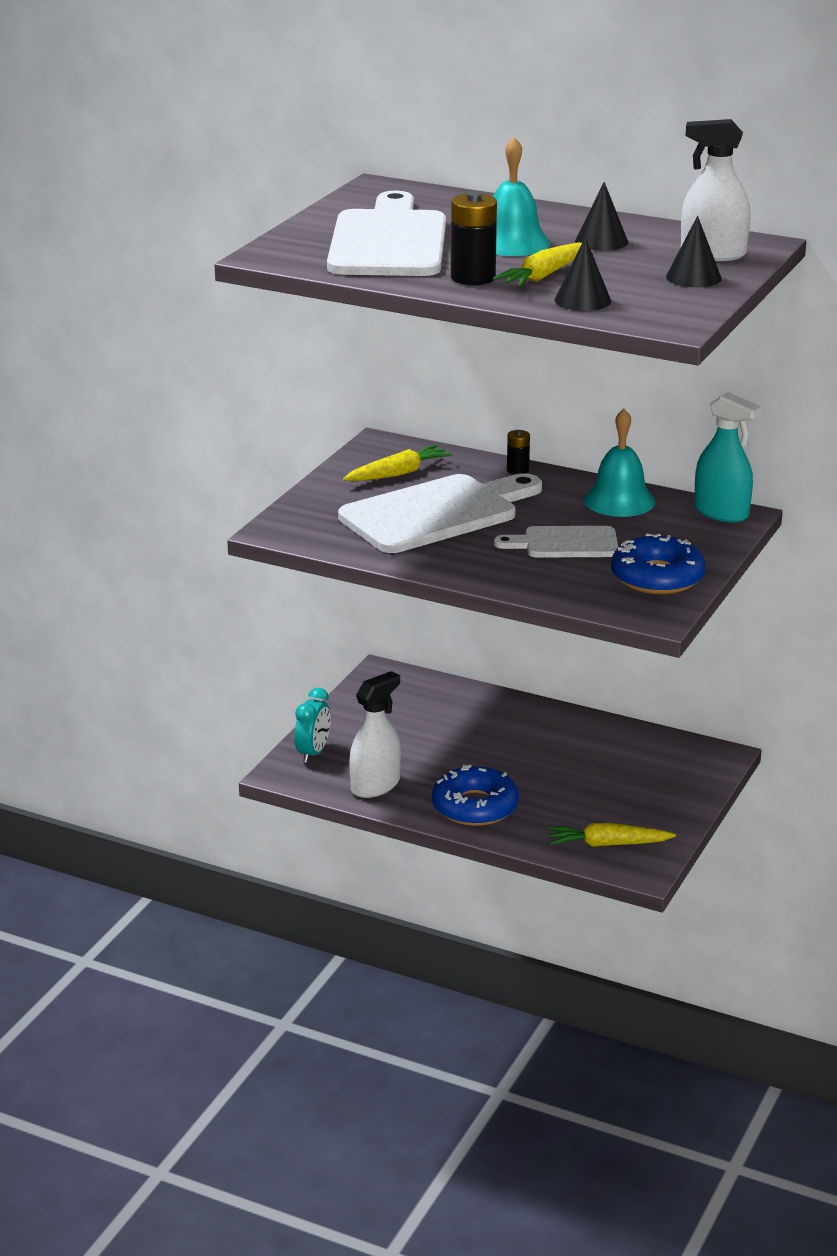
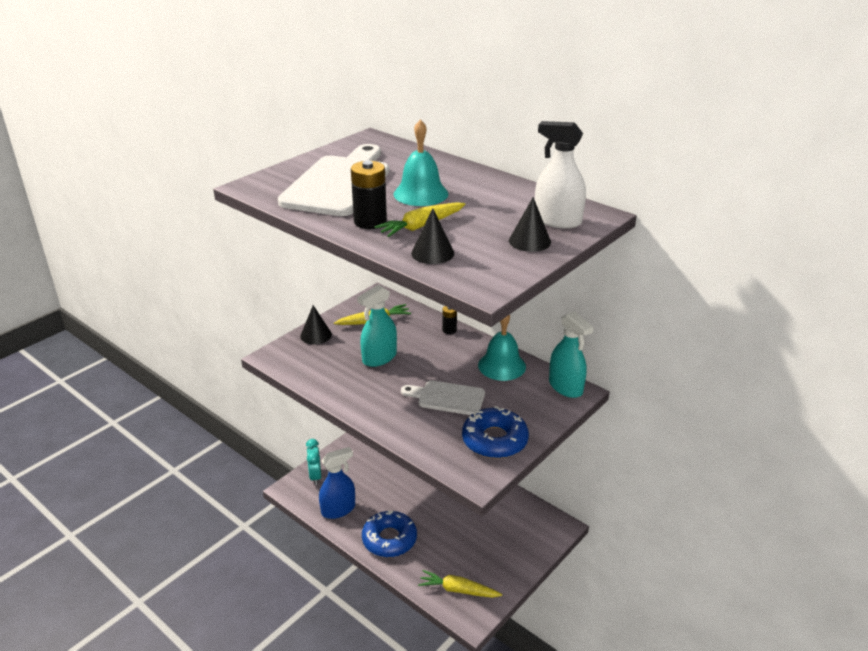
camera: 15 degrees right, 5 degrees up
turquoise clock [294,688,331,763] -> turquoise clock turned 135 degrees clockwise [306,439,321,485]
white cutting board [338,473,542,553] -> turquoise spray bottle [357,285,397,367]
white spray bottle [349,671,401,798] -> blue spray bottle [319,447,355,519]
black cone [575,182,628,251] -> black cone moved to [300,305,332,345]

